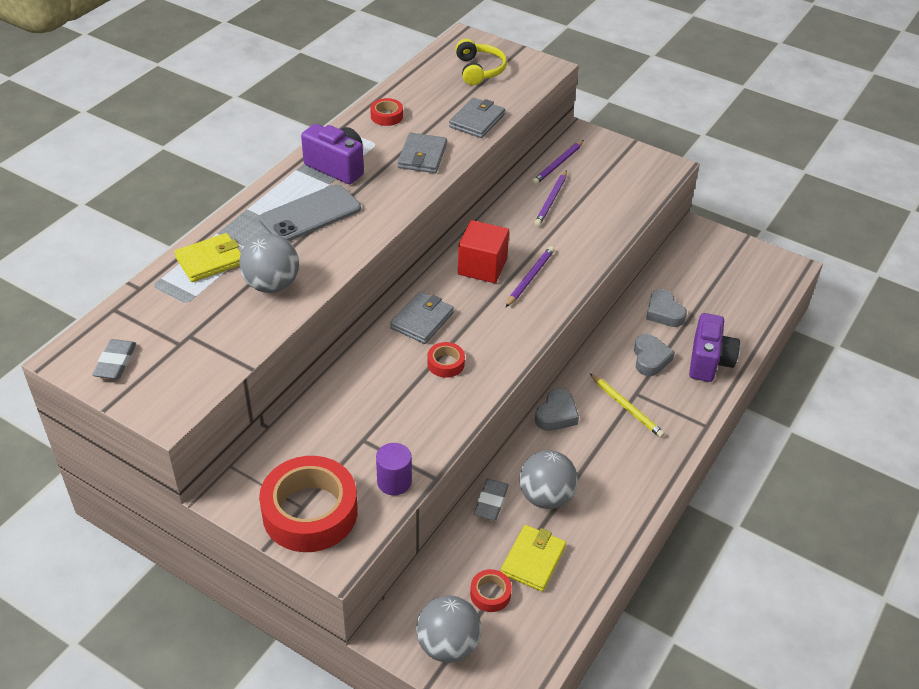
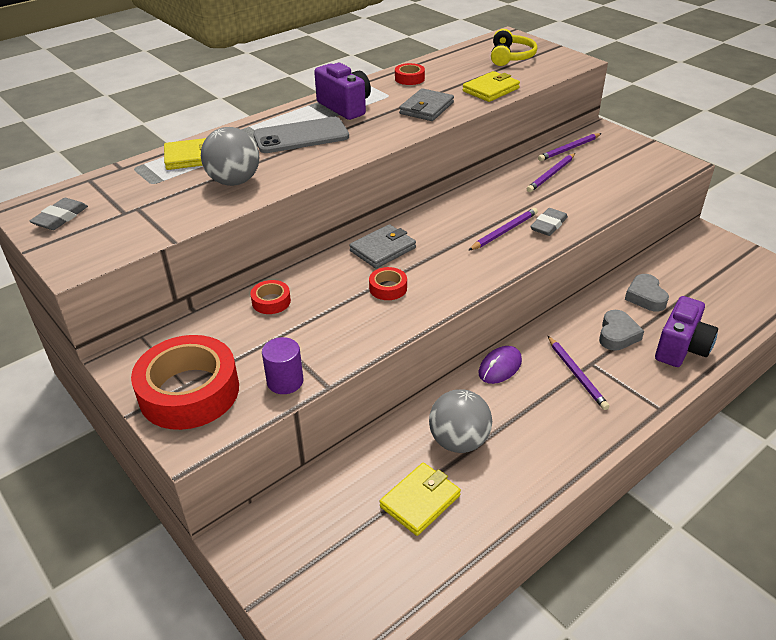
camera: 20 degrees right, 5 degrees down
grey ball [416,596,481,663] -> none
grey wallet [449,98,505,138] -> yellow wallet [462,71,520,102]
red cube [458,220,509,283] -> none
red tape [470,569,512,612] -> red tape moved to [250,280,291,314]
grey eraser [474,479,509,520] -> grey eraser moved to [530,208,568,236]
grey heart [535,389,579,431] -> purple mouse [479,346,522,384]
yellow pencil [590,374,665,438] -> purple pencil [548,336,610,410]

